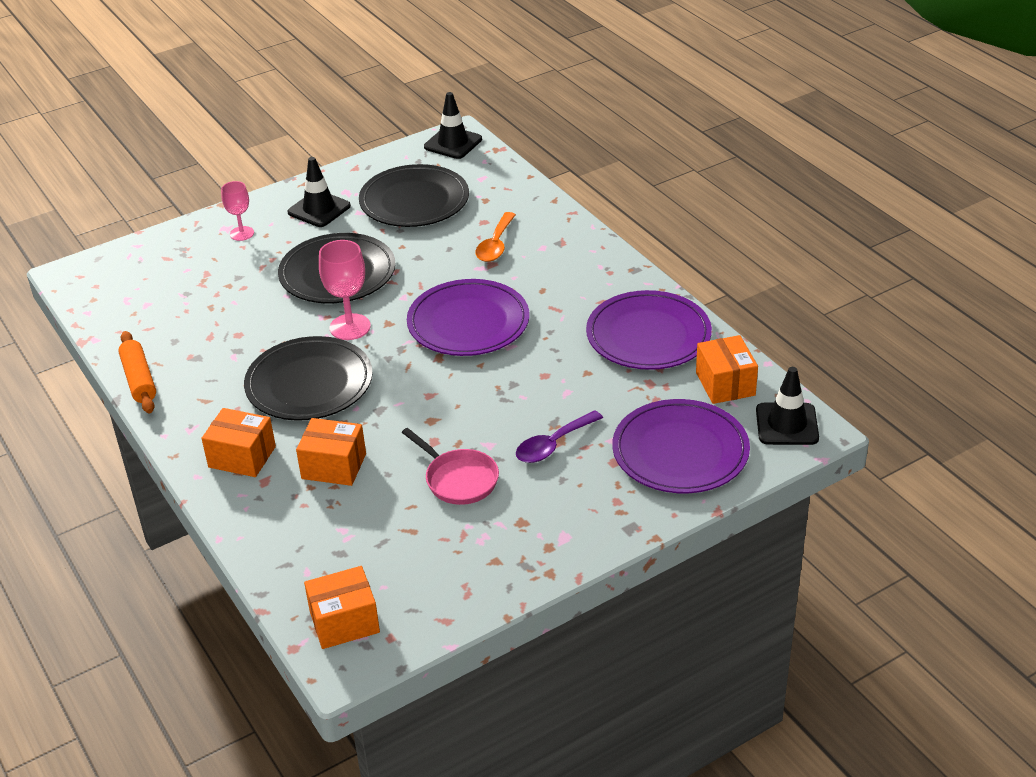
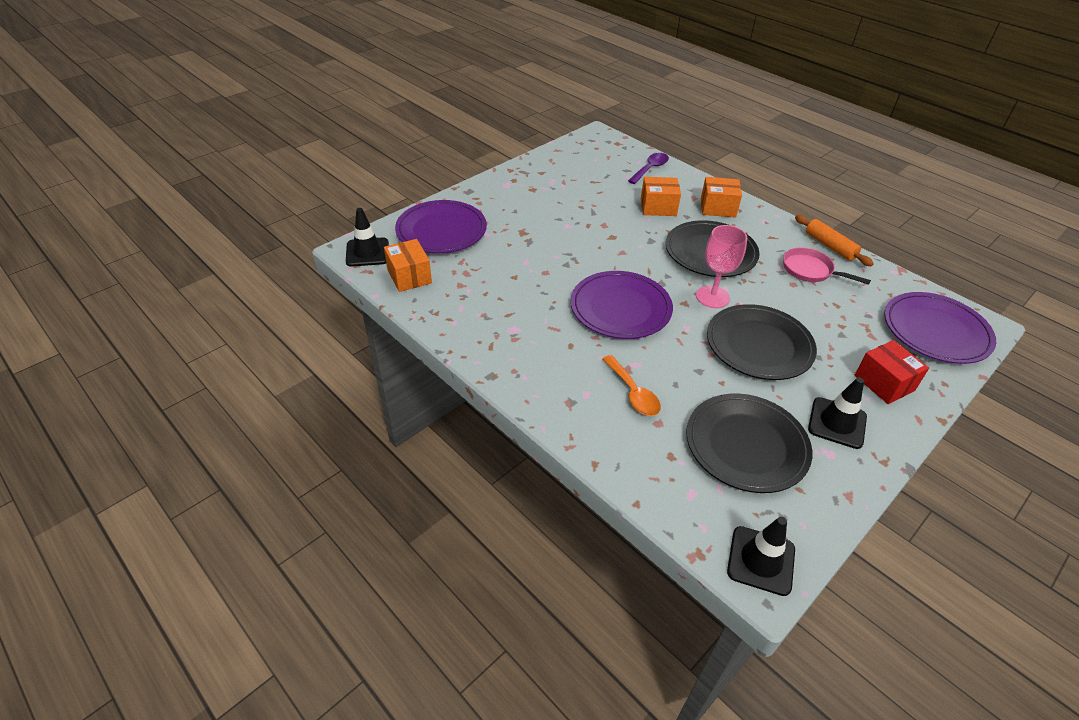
camera: 165 degrees right, 5 degrees up
pink goblet [221,181,254,241] -> red box [854,340,929,404]
orange box [304,566,380,649] -> none
pink pan [402,428,499,505] -> pink pan moved to [783,248,871,285]
orange spoon [475,212,516,262] -> orange spoon turned 150 degrees clockwise [602,355,661,416]
purple spoon [516,410,603,463] -> purple spoon moved to [628,153,669,184]
purple plate [586,290,712,370] -> purple plate moved to [884,292,997,364]

